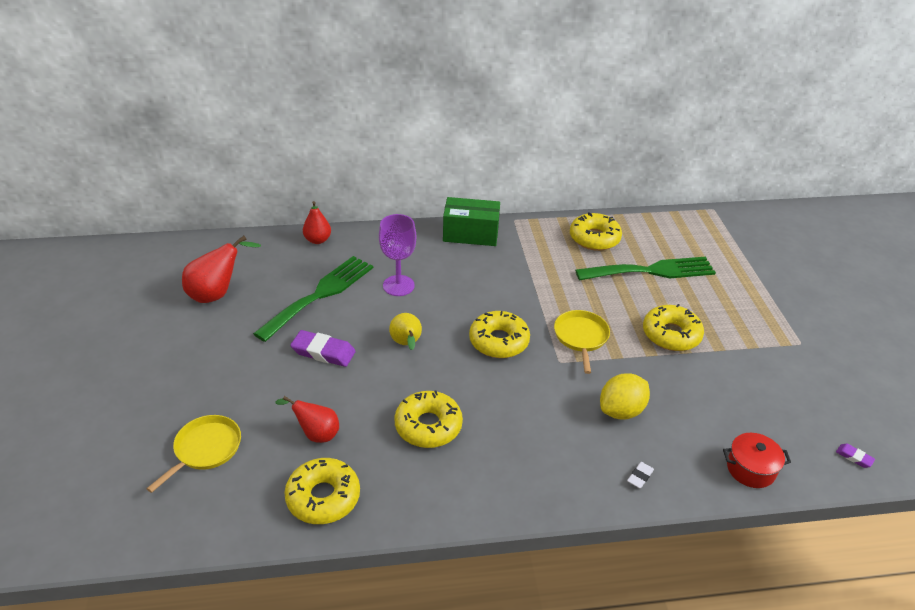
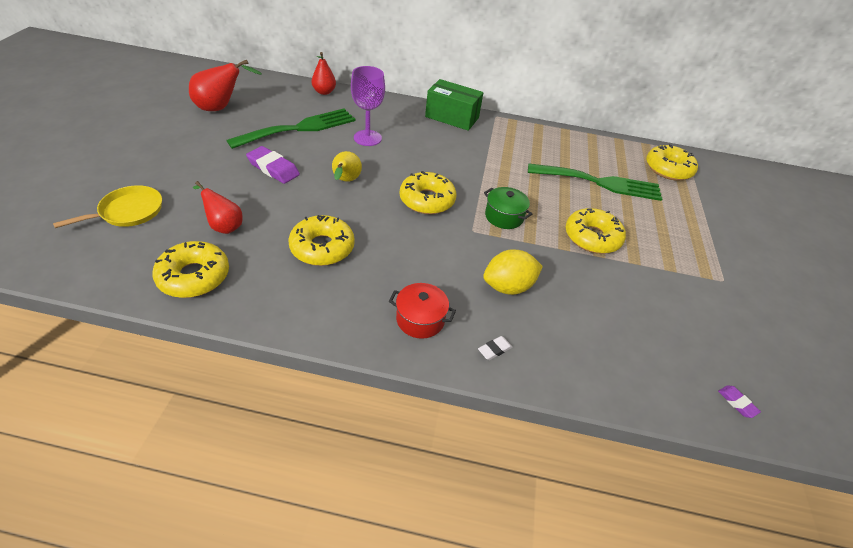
camera: 15 degrees right, 5 degrees up
yellow pan [554,310,610,374] -> green pot [484,187,533,229]
yellow donut [570,212,622,251] -> yellow donut moved to [646,144,698,181]
red pot [723,433,791,488] -> red pot moved to [389,283,456,339]

